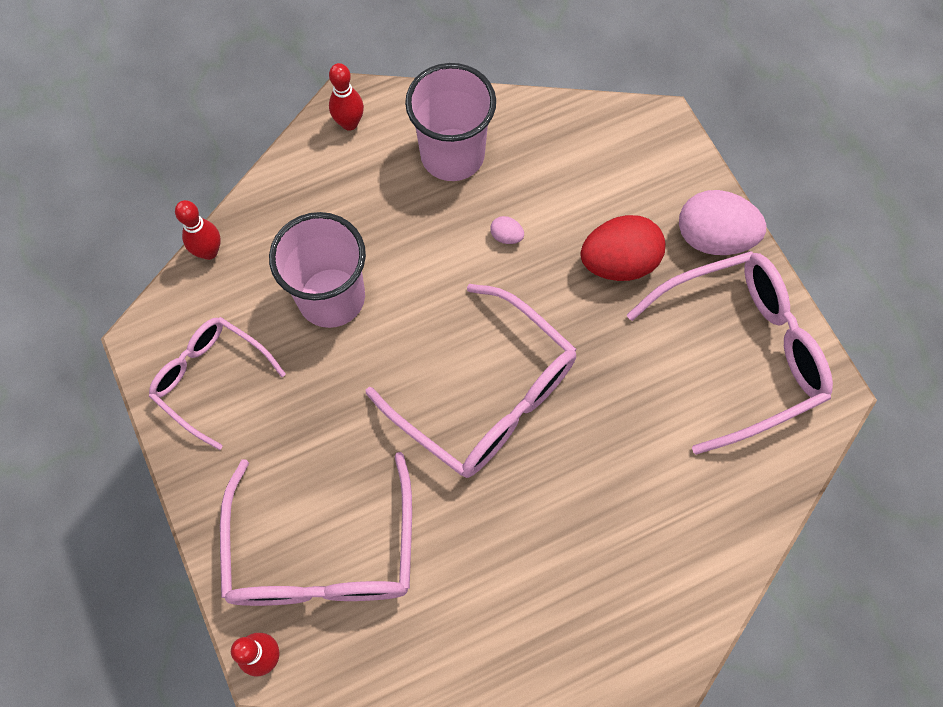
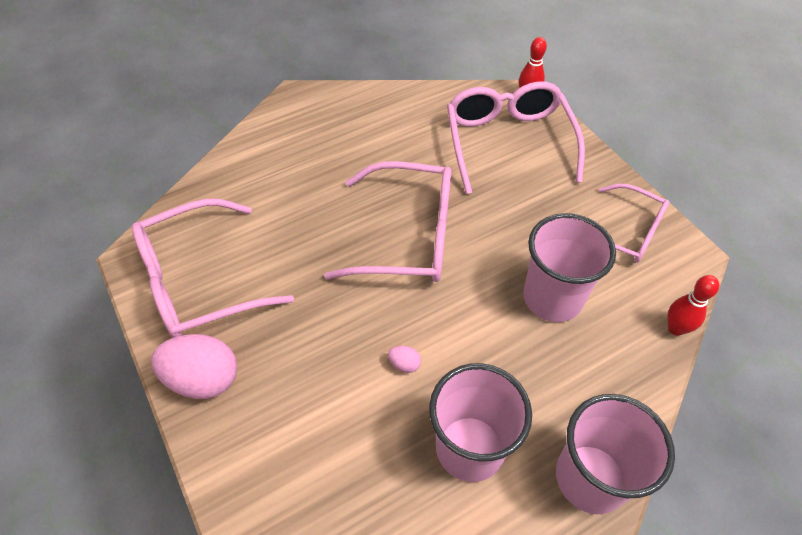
camera: 175 degrees right, 15 degrees down
red bowling pin [329,63,364,131] -> pink cup [556,394,675,514]
pink glasses [366,284,577,478] -> pink glasses turned 150 degrees clockwise [324,161,452,282]
red egg [581,215,665,281] -> none

